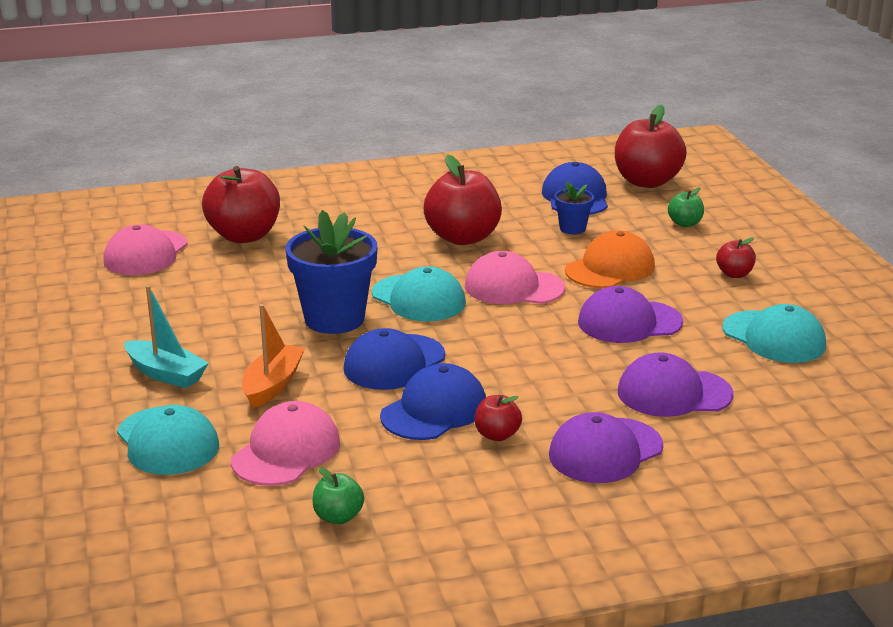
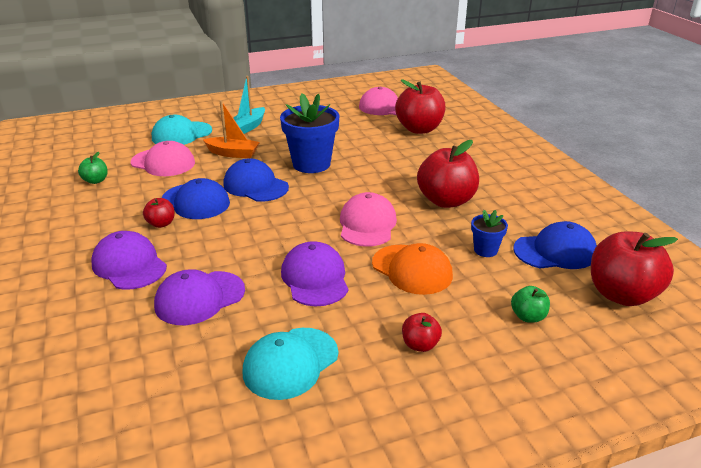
camera: 85 degrees right, 5 degrees up
turquoise cap [372,266,466,322] -> none
purple cap [618,352,734,417] -> purple cap turned 120 degrees counterclockwise [154,269,245,325]

